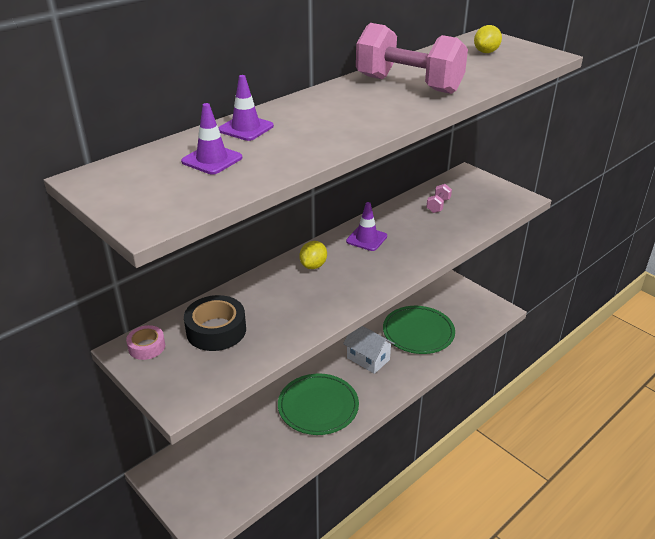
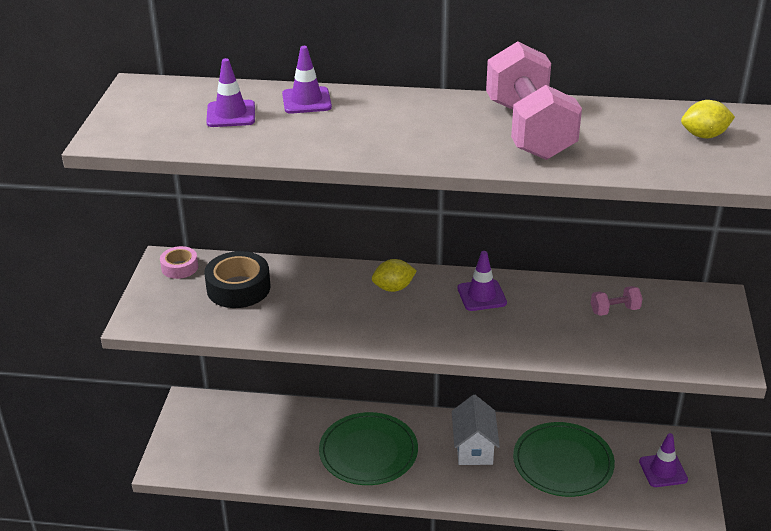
camera: 50 degrees right, 0 degrees up
none -> purple traffic cone [639,433,688,487]

